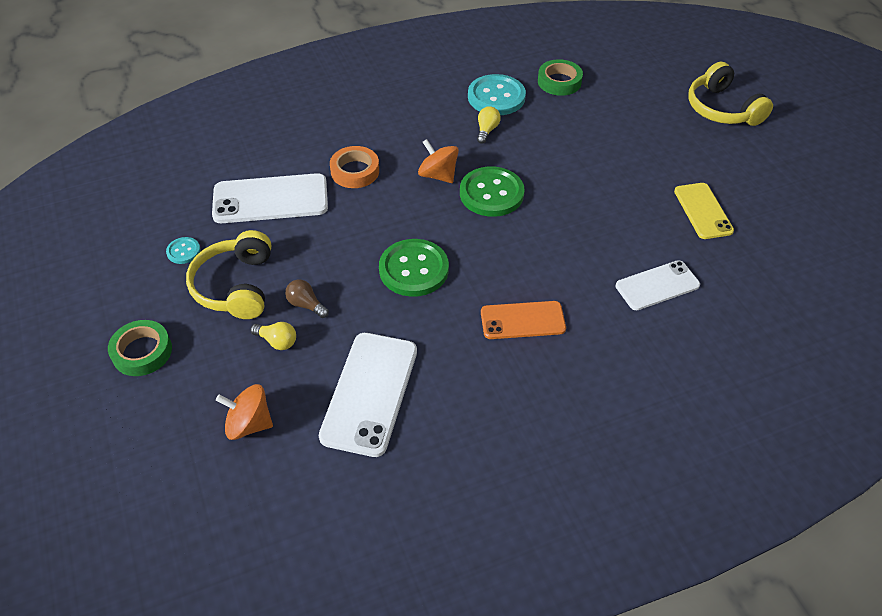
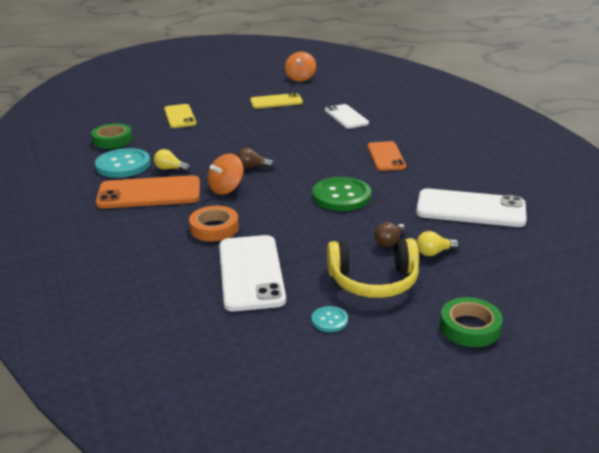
camera: 90 degrees left, 20 degrees down
orange spinning top [216,384,273,440] -> orange spinning top moved to [285,52,316,82]
yellow light bulb [251,322,296,350] -> yellow light bulb turned 135 degrees counterclockwise [416,231,459,256]
green button [460,166,524,217] -> brown light bulb [237,148,274,168]
yellow headphones [688,62,773,126] -> none
none -> orange phone [96,175,200,209]
none -> yellow phone [164,104,197,128]

